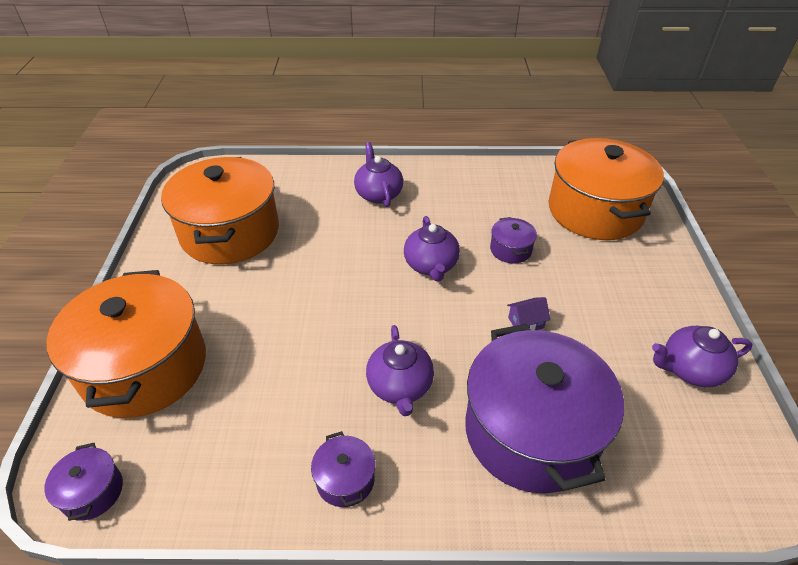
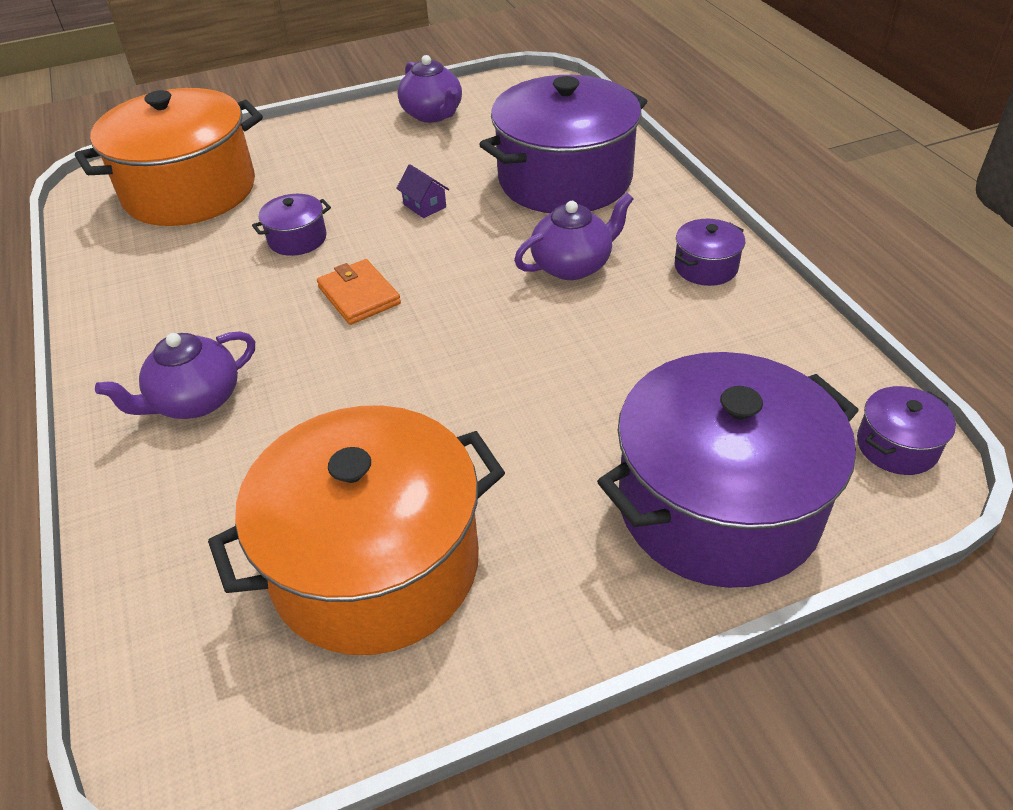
camera: 110 degrees left, 0 degrees up
orange pot [47,270,206,418] -> purple pot [597,352,859,588]
purple teapot [404,216,460,281] -> orange wallet [317,259,401,325]

